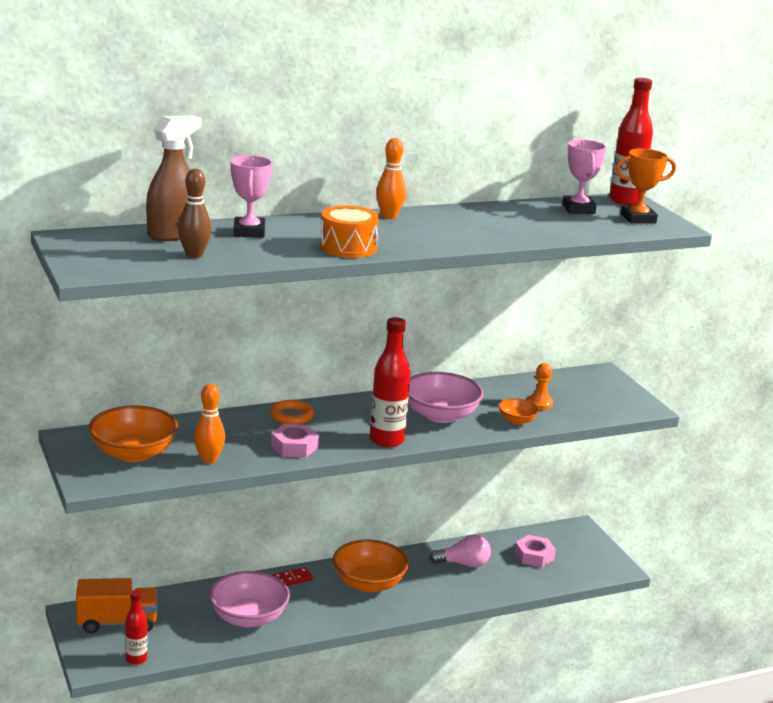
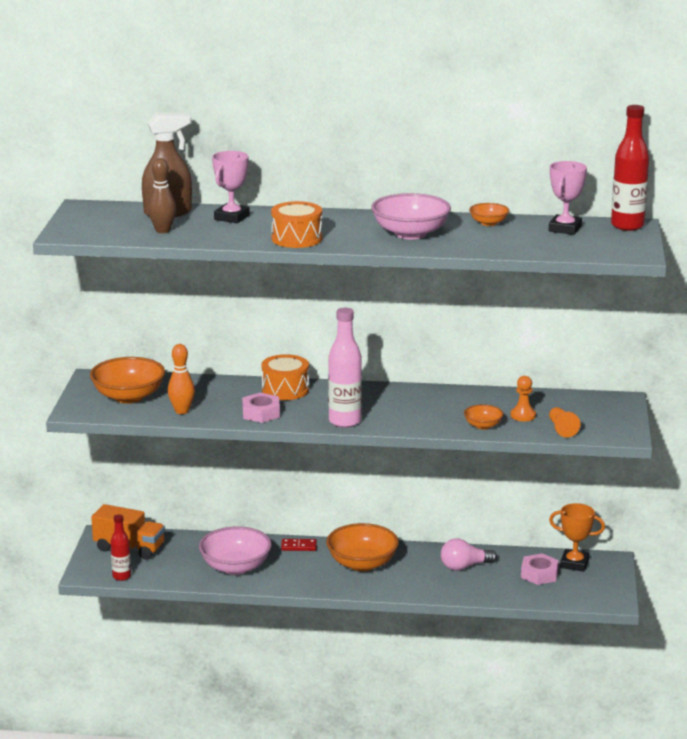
camera: 30 degrees right, 0 degrees up
orange ring [270,400,314,424] -> orange drum [261,354,309,400]
red bottle [370,317,410,448] -> pink bottle [328,308,362,428]
orange bowling pin [376,138,406,219] -> none
pink bowl [408,372,484,423] -> pink bowl moved to [371,193,451,239]
pink light bulb [429,535,491,568] -> pink light bulb turned 135 degrees clockwise [441,538,497,571]
orange trophy [616,149,676,224] -> orange trophy moved to [549,503,605,572]
none -> orange bowl [469,203,509,226]
none -> orange pawn [549,407,580,438]

